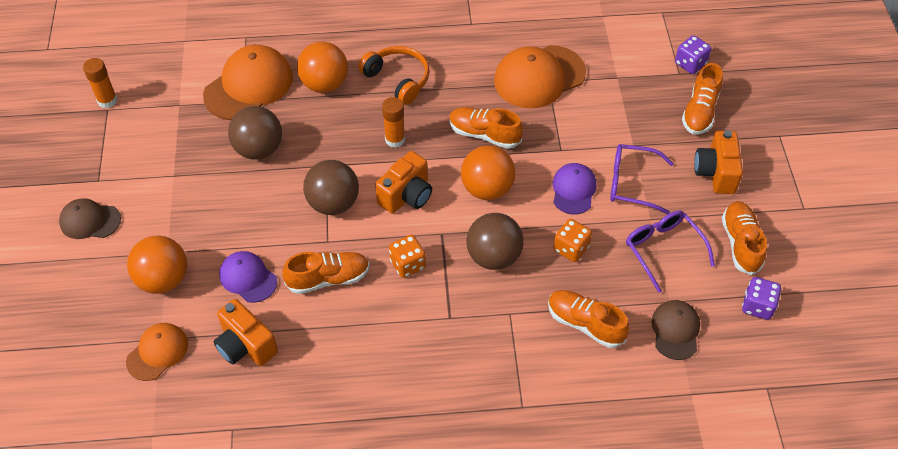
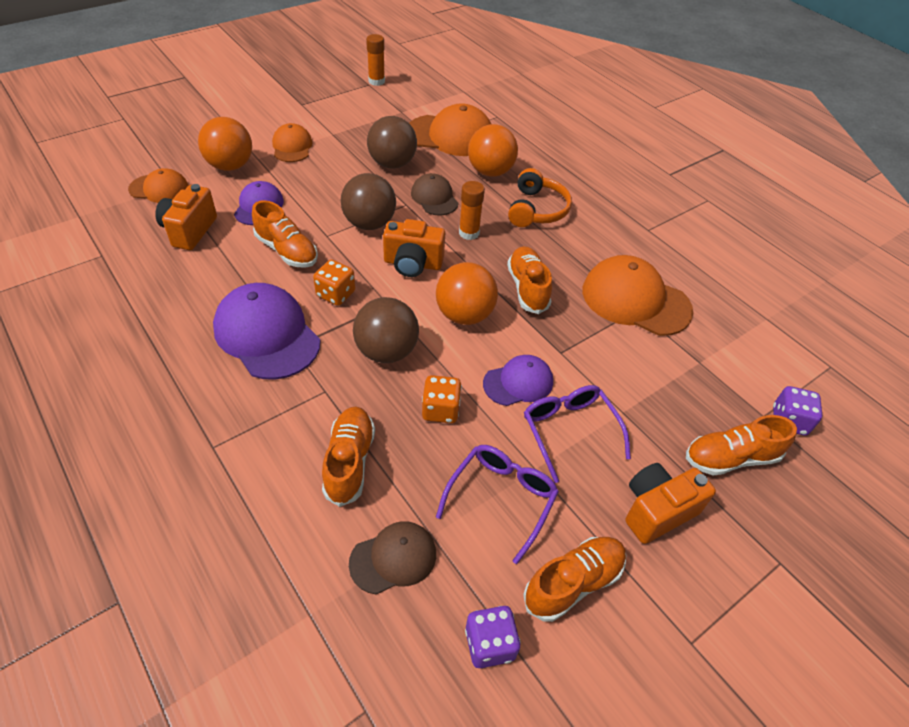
camera: 55 degrees right, 5 degrees down
brown cap [59,198,121,239] -> brown cap moved to [411,173,459,215]
none -> purple cap [213,283,321,380]
none -> orange cap [272,123,312,162]

